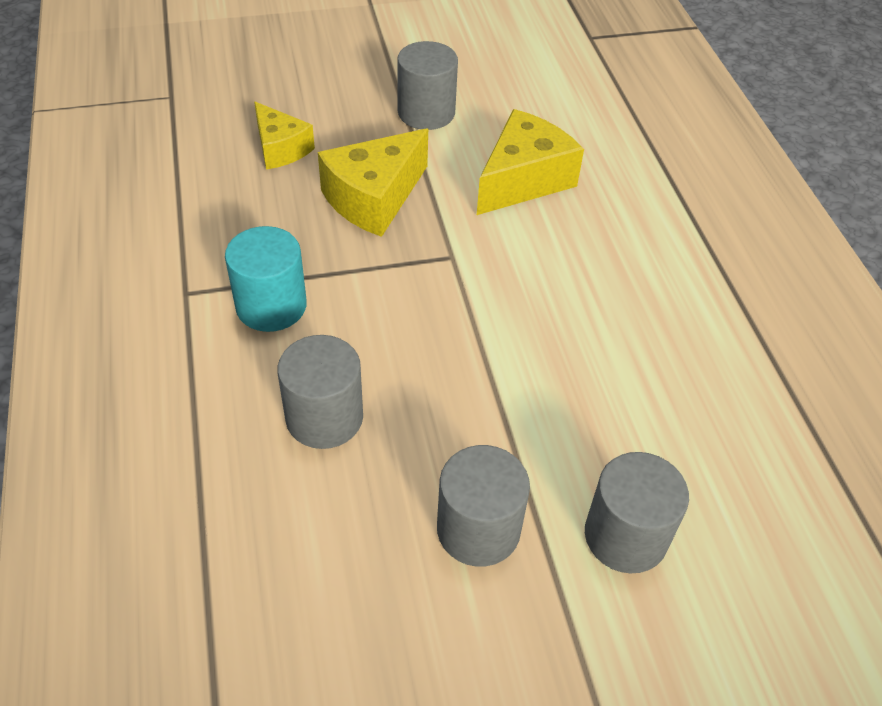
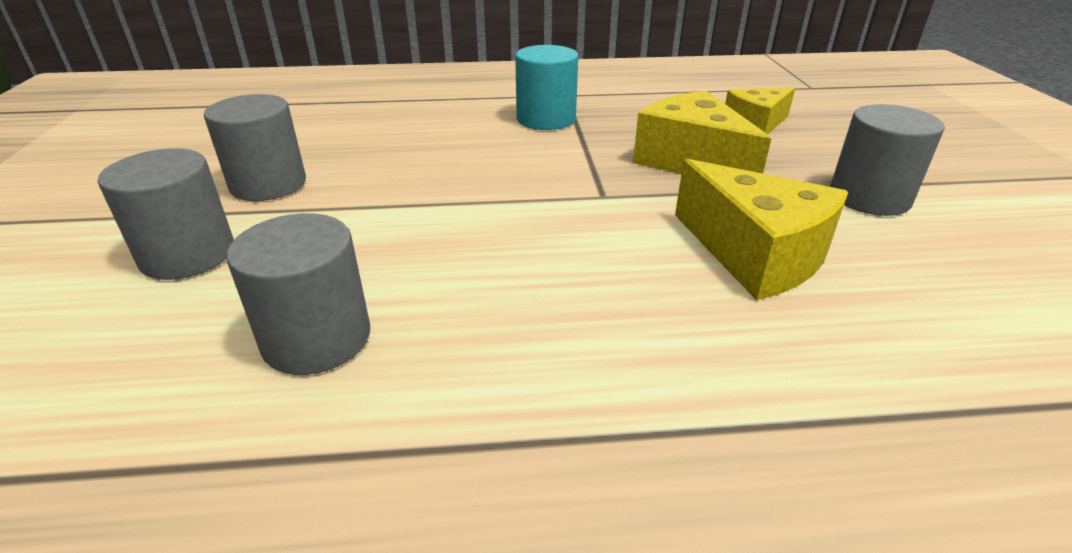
camera: 100 degrees right, 15 degrees down
grey cylinder [277,335,363,449] -> grey cylinder moved to [227,213,370,375]

